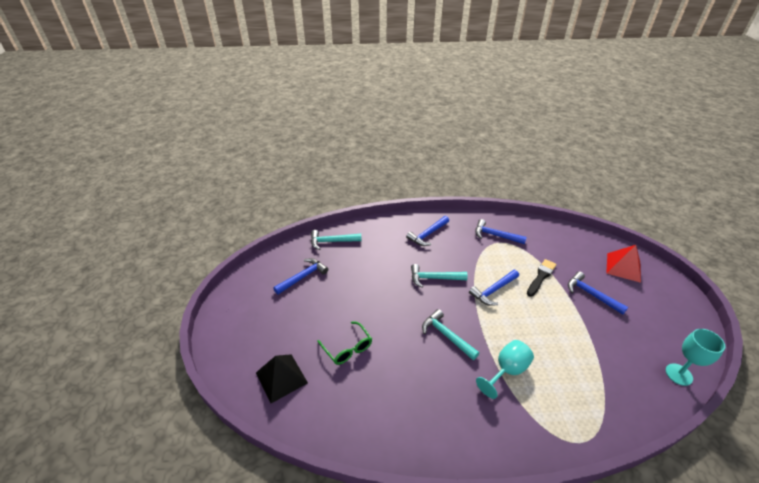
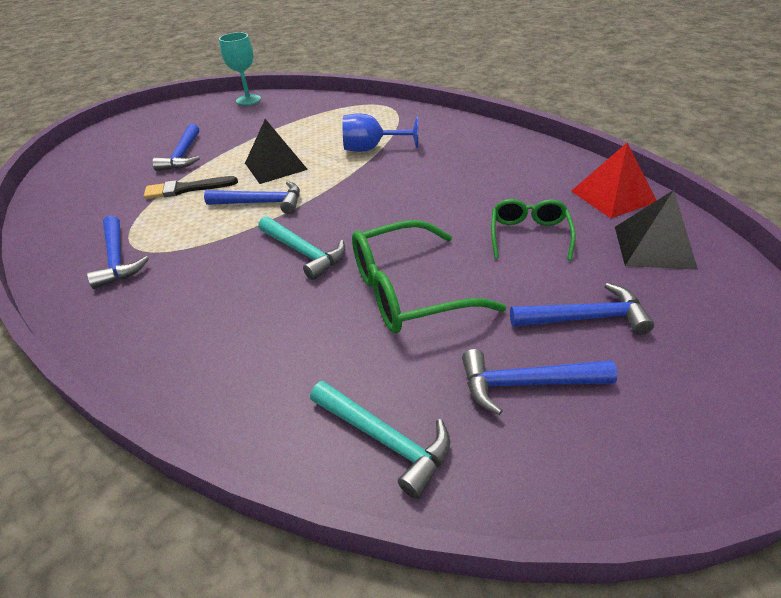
camera: 135 degrees left, 0 degrees up
blue hammer [406,216,449,246] -> blue hammer moved to [510,283,654,335]
turquoise hammer [422,309,479,360] -> none
turquoise goblet [476,340,534,399] -> blue goblet [343,113,418,152]
red pyramid [606,245,641,283] -> red pyramid moved to [572,143,657,218]
none -> black pyramid [245,119,308,184]
none -> green glasses [352,220,506,333]

